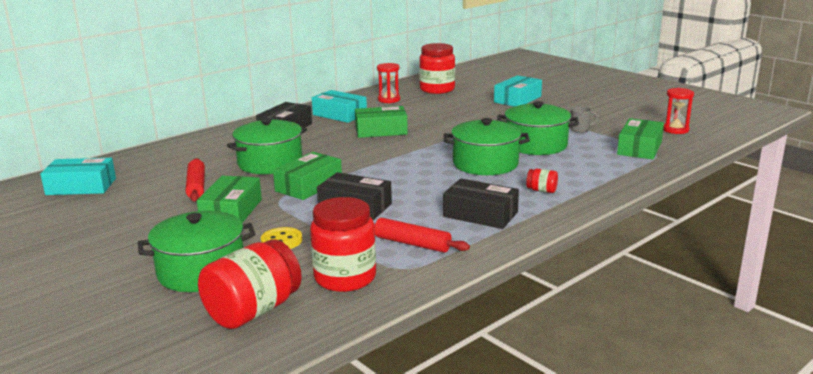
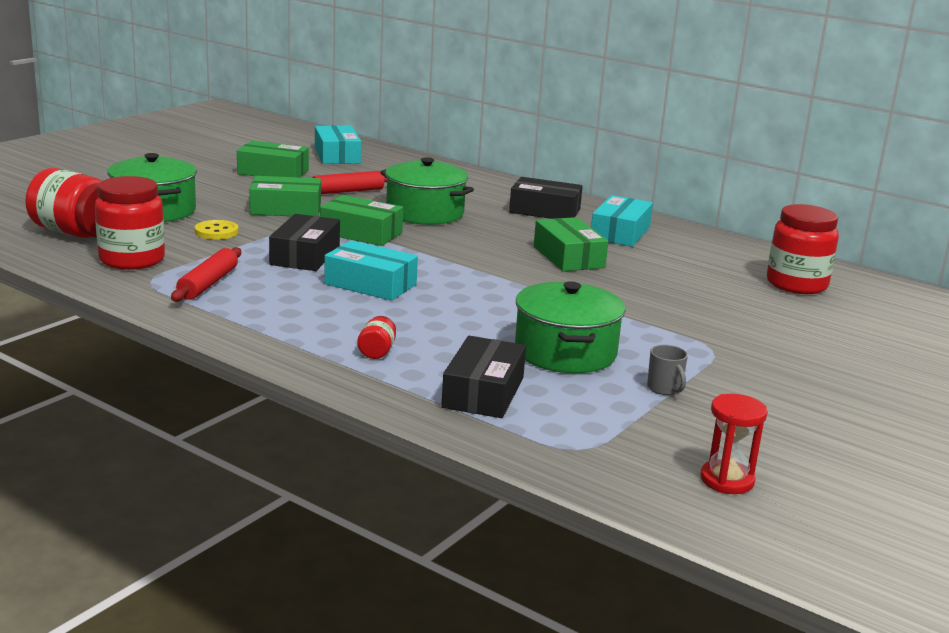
camera: 75 degrees right, 0 degrees up
red hourglass [377,63,400,103] -> none
black box [443,179,519,229] -> black box moved to [441,336,526,418]
green pot [444,118,530,175] -> none
turquoise box [494,75,542,106] -> turquoise box moved to [324,240,418,301]
green box [617,118,664,160] -> green box moved to [237,140,309,177]

